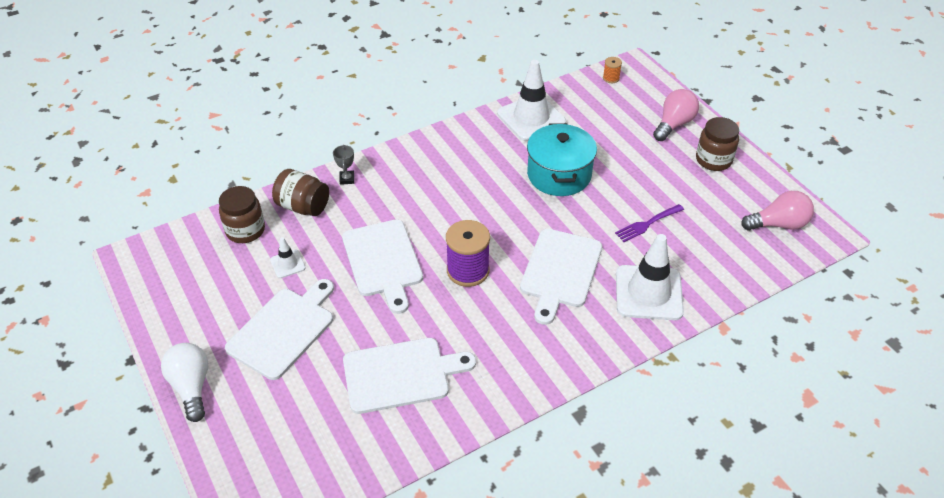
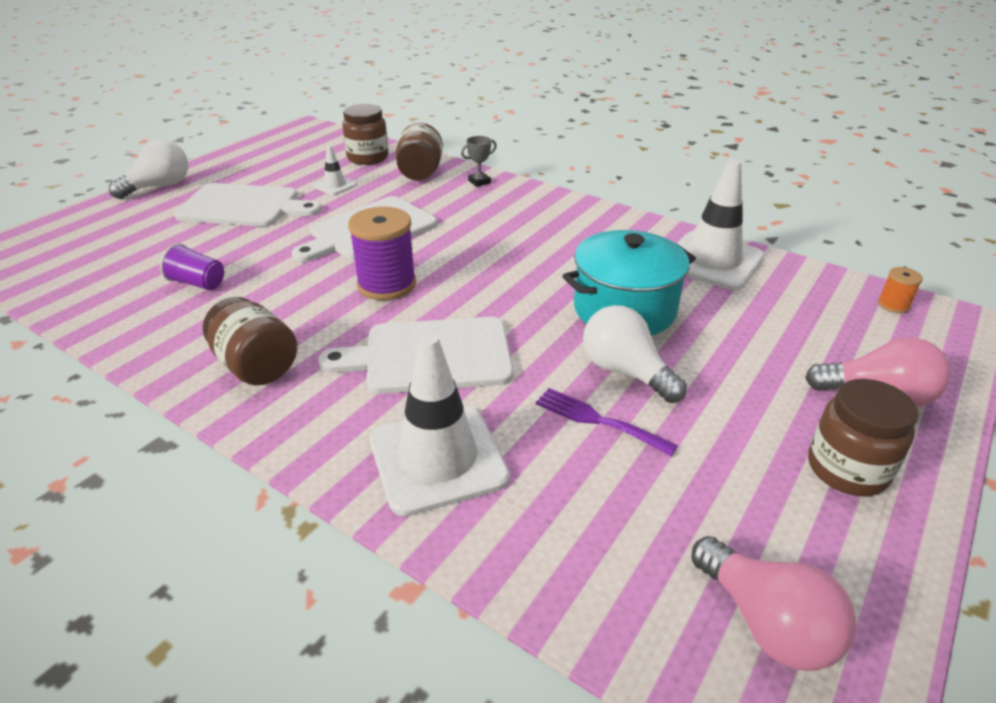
camera: 65 degrees right, 10 degrees down
white cutting board [343,338,476,414] -> purple cup [160,243,224,290]
none -> brown jar [203,297,297,385]
none -> white light bulb [583,305,687,403]

